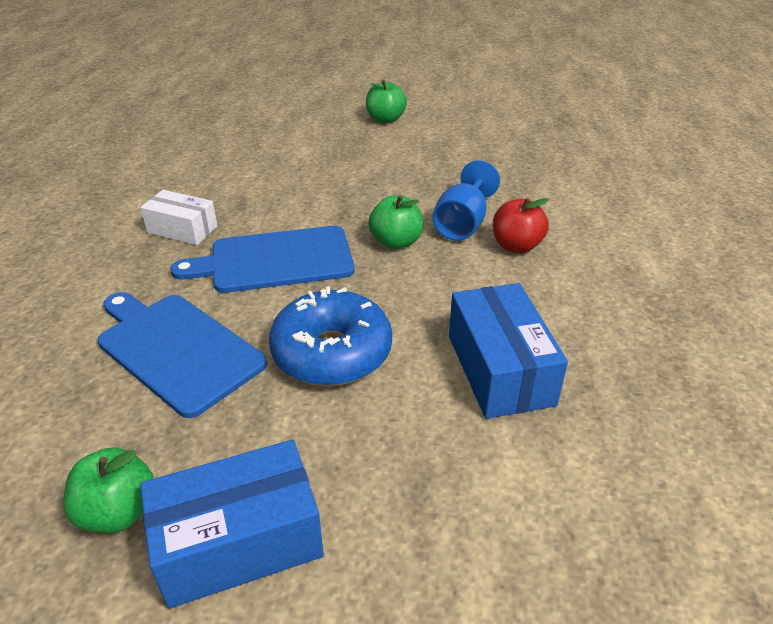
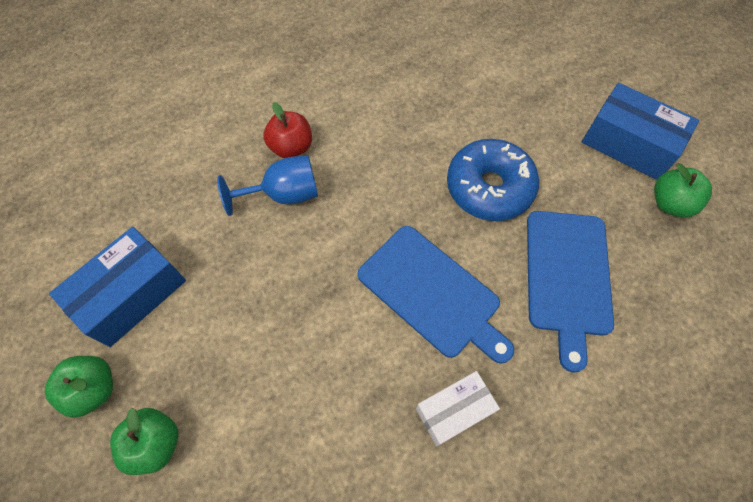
camera: 125 degrees left, 25 degrees up
white box [140,190,218,245] -> white box turned 75 degrees clockwise [416,371,500,446]
green apple [368,195,423,249] -> green apple moved to [110,408,178,475]
blue box [449,283,568,419] -> blue box moved to [49,227,186,347]

